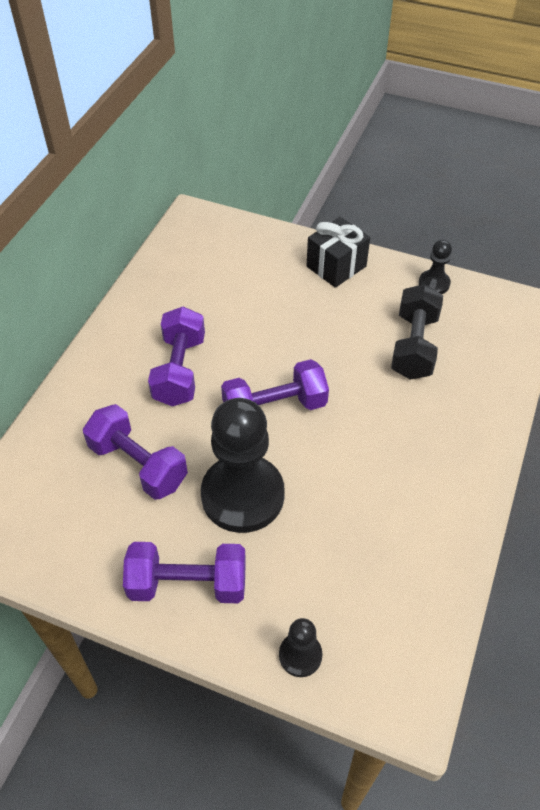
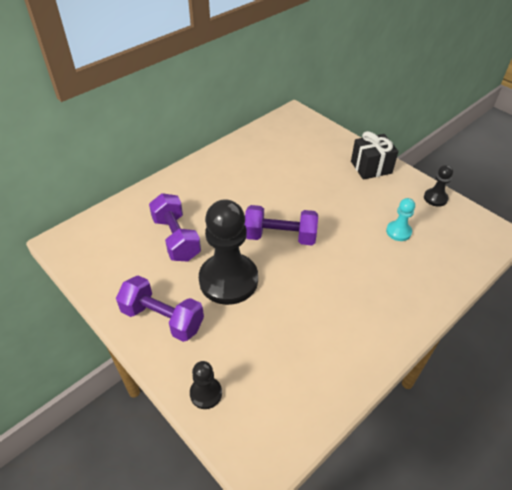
camera: 25 degrees right, 5 degrees down
purple dumbbell [148,307,205,406] -> none
black dumbbell [391,284,443,380] -> turquoise pawn [386,198,415,241]

